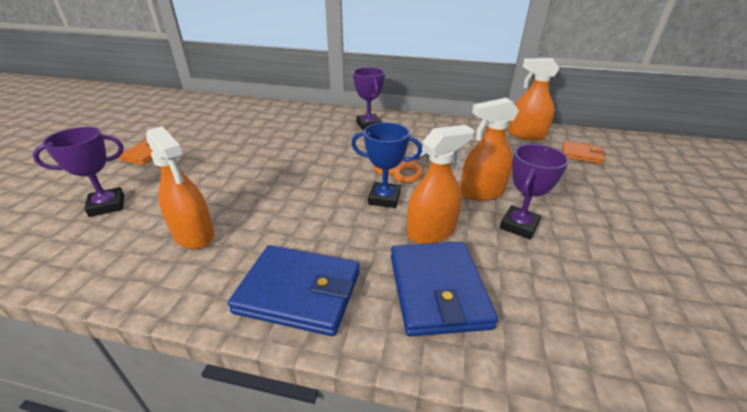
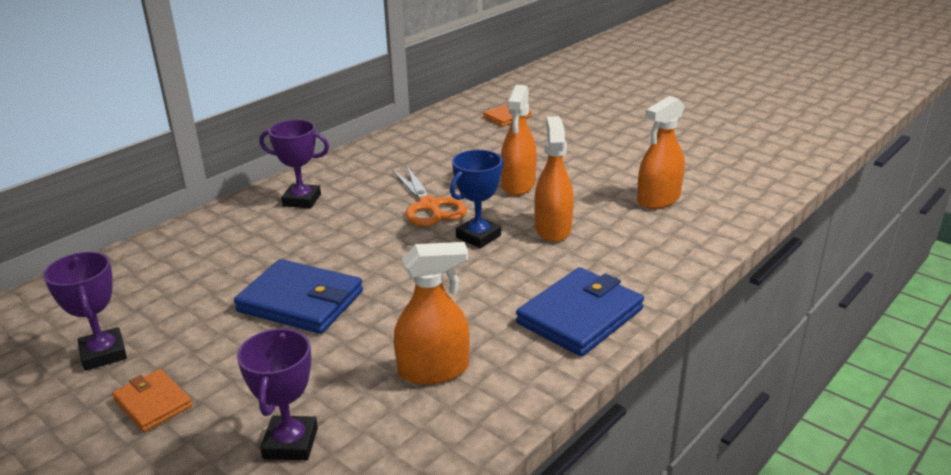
camera: 60 degrees left, 5 degrees down
blue wallet [391,242,498,337] -> blue wallet moved to [234,259,363,334]
purple trophy [500,144,569,239] -> purple trophy moved to [43,252,127,371]
orange spray bottle [508,58,559,140] -> orange spray bottle moved to [637,96,685,209]

